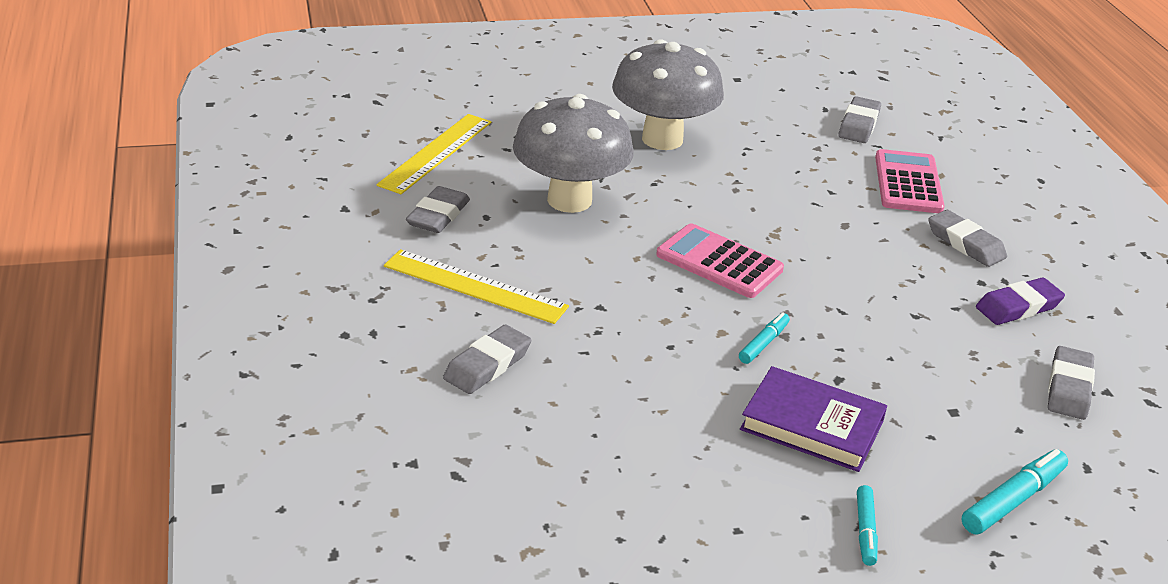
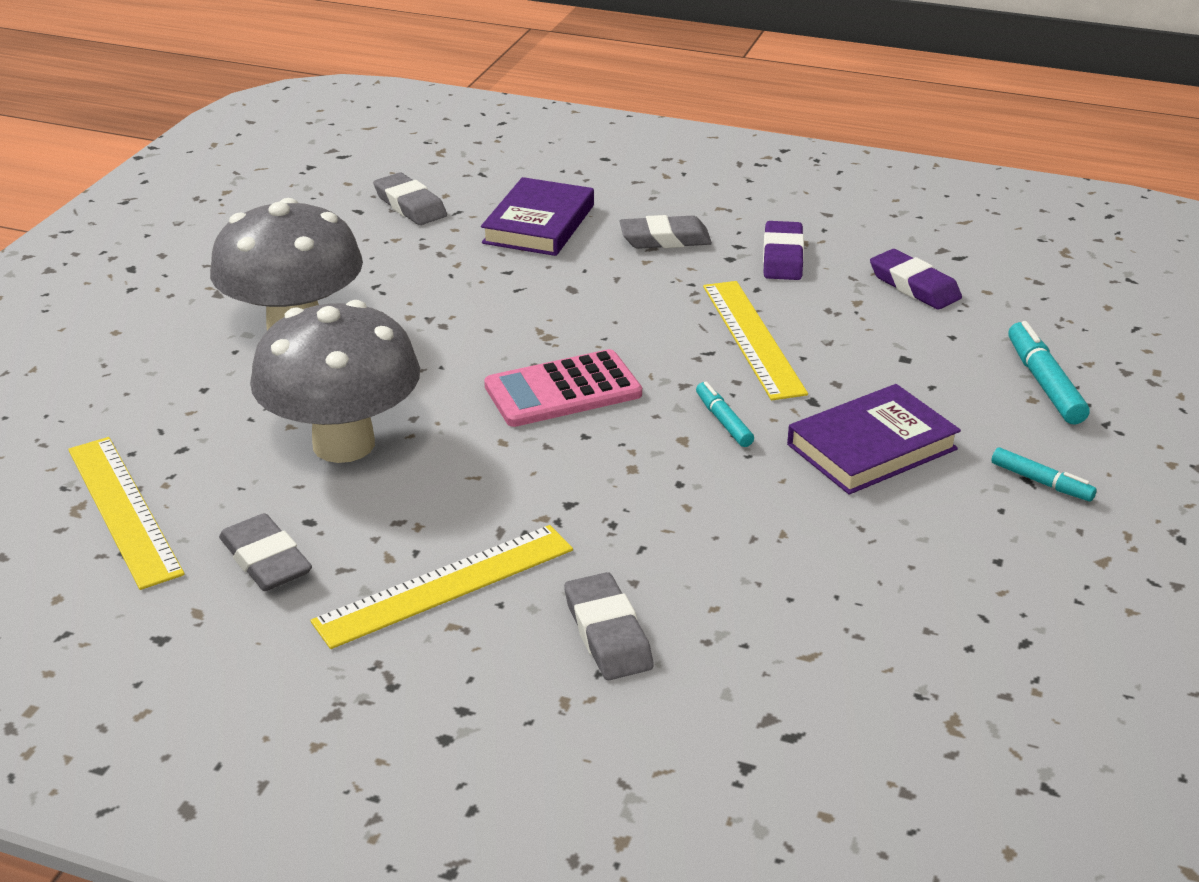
camera: 55 degrees left, 0 degrees up
pink calculator [875,149,945,213] -> purple book [481,177,594,256]
grey eraser [1048,346,1095,420] -> purple eraser [870,249,962,309]
none -> yellow ruler [703,281,808,400]

